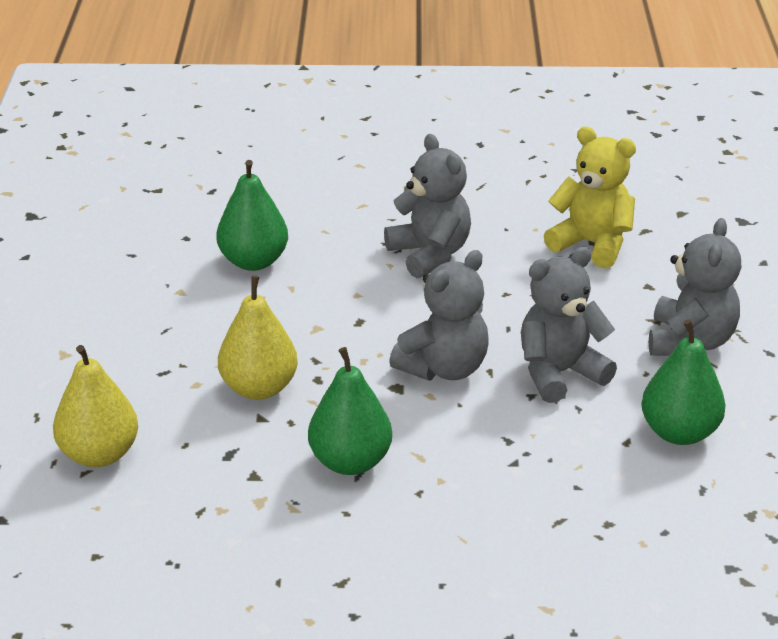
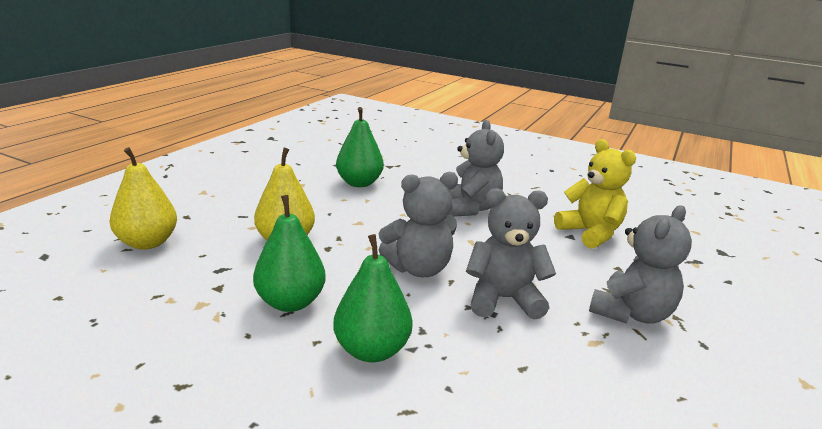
camera: 25 degrees right, 10 degrees down
green pear [641,319,726,445] -> green pear moved to [333,234,413,362]

